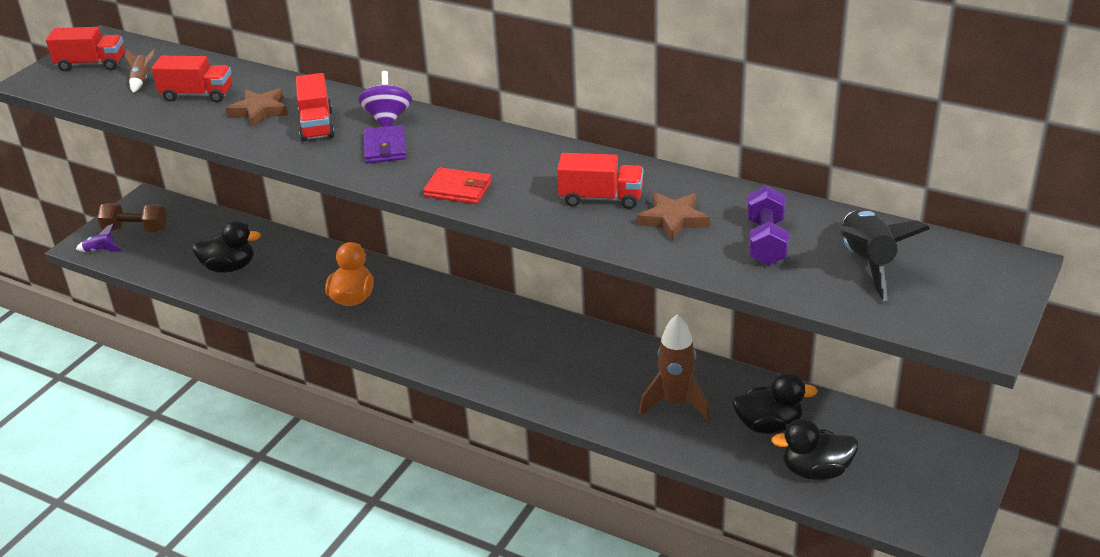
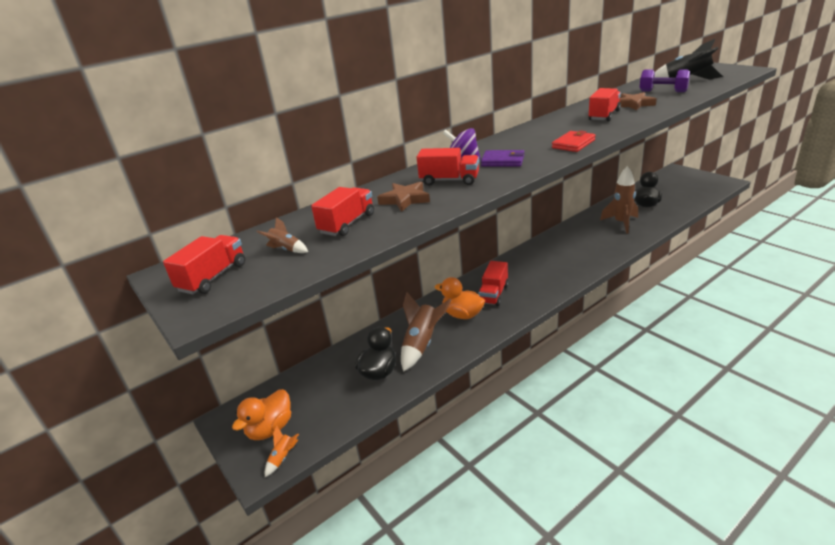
camera: 65 degrees left, 5 degrees down
purple rocket [76,223,122,252] -> orange rocket [265,425,299,477]
brown dumbbell [97,203,167,232] -> orange duck [232,389,291,440]
black duck [771,419,859,480] -> none
none -> brown rocket [401,292,451,372]
none -> red truck [478,261,508,306]

